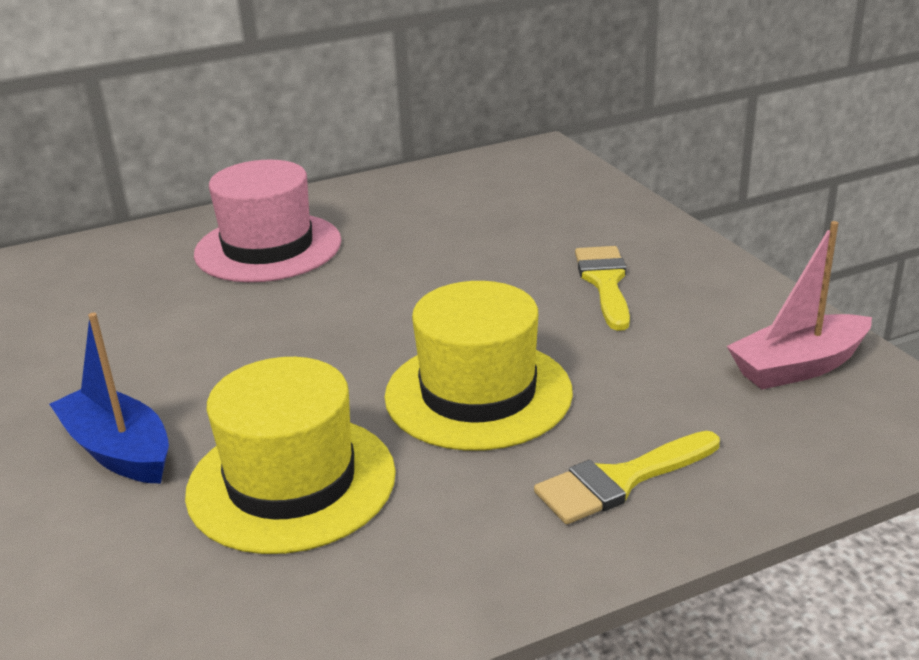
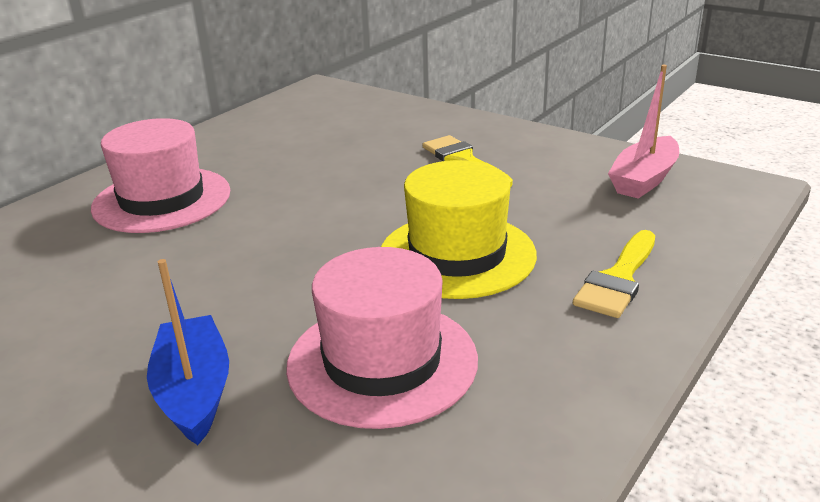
camera: 30 degrees left, 0 degrees up
blue boat [49,313,169,484] -> blue boat turned 60 degrees clockwise [147,259,229,445]
yellow hat [185,357,396,554] -> pink hat [286,247,478,429]

